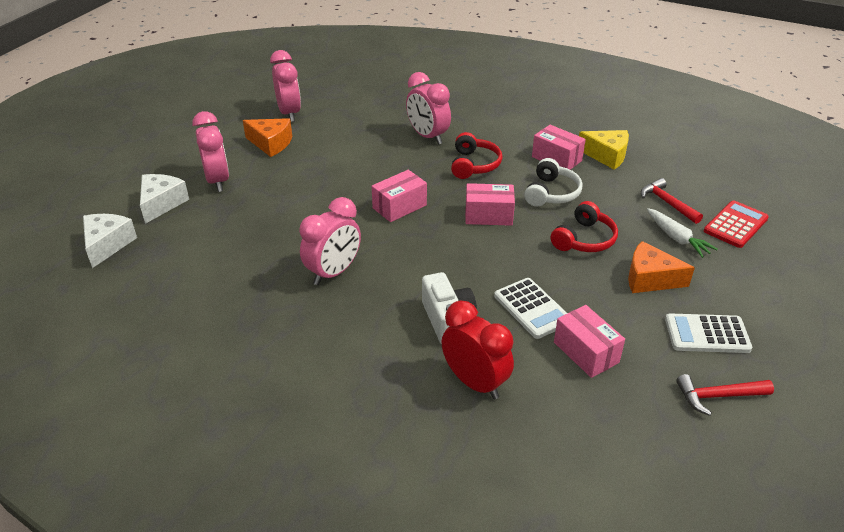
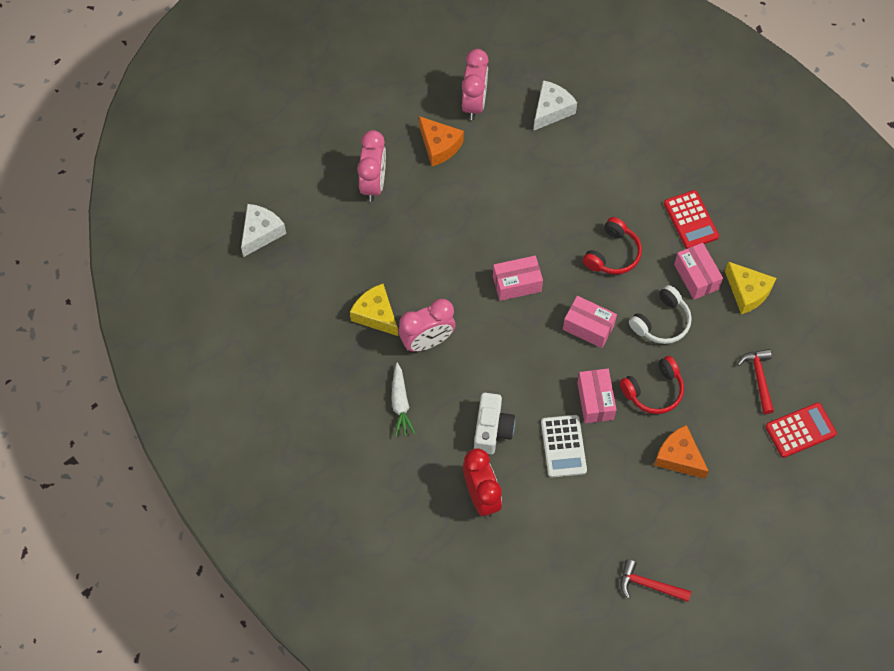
camera: 25 degrees right, 25 degrees up
white cheese [140,174,189,224] -> white cheese moved to [534,80,577,130]
pink clock [406,72,451,145] -> none
pink box [554,305,625,378] -> pink box moved to [577,369,617,423]
white carrot [647,208,718,258] -> white carrot moved to [392,363,416,437]
white calculator [665,313,752,353] -> none
none -> yellow cheese [350,284,398,336]
none -> red calculator [664,190,719,249]

